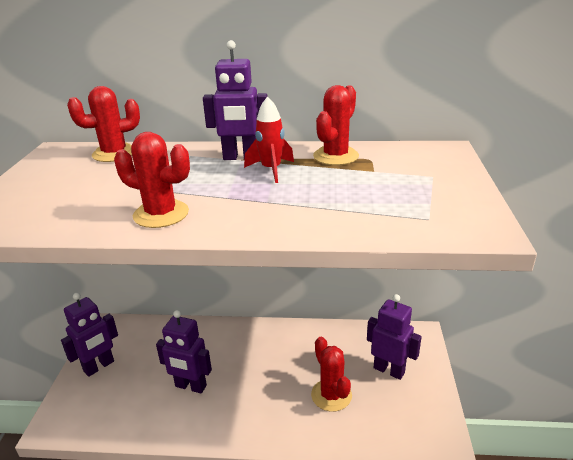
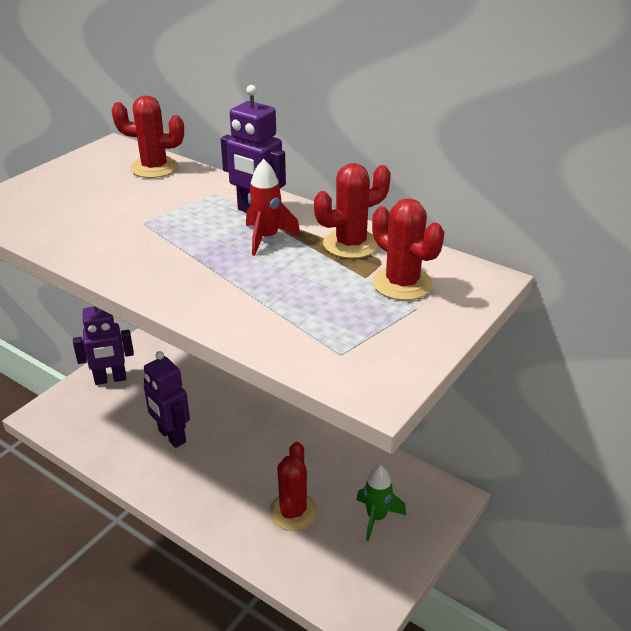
camera: 30 degrees right, 5 degrees up
red cactus [114,132,190,228] -> red cactus moved to [372,198,444,300]
purple robot [367,294,422,380] -> green rocket [356,465,406,541]

